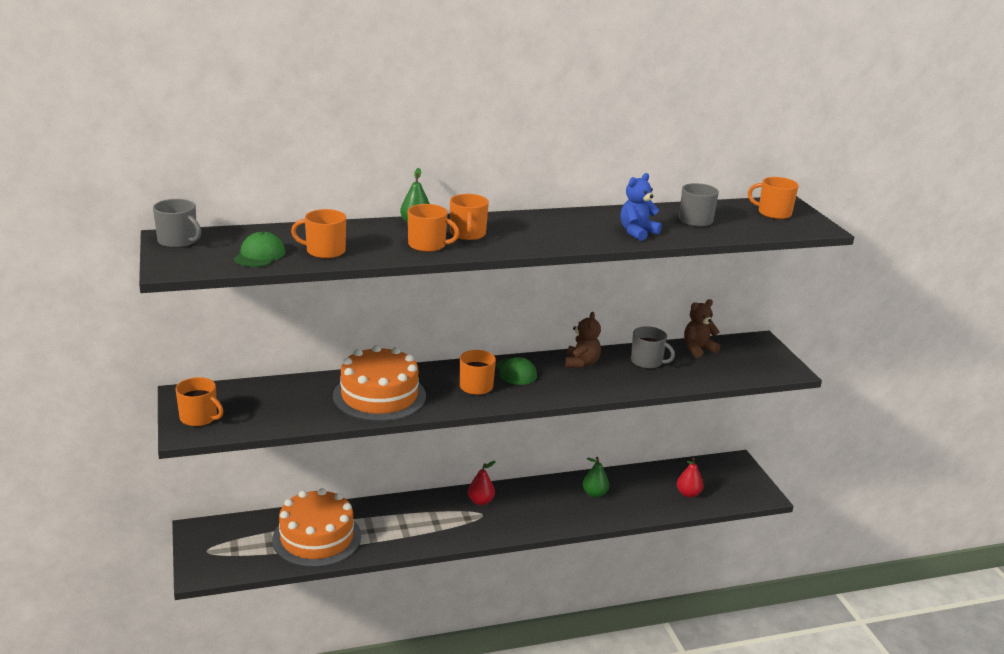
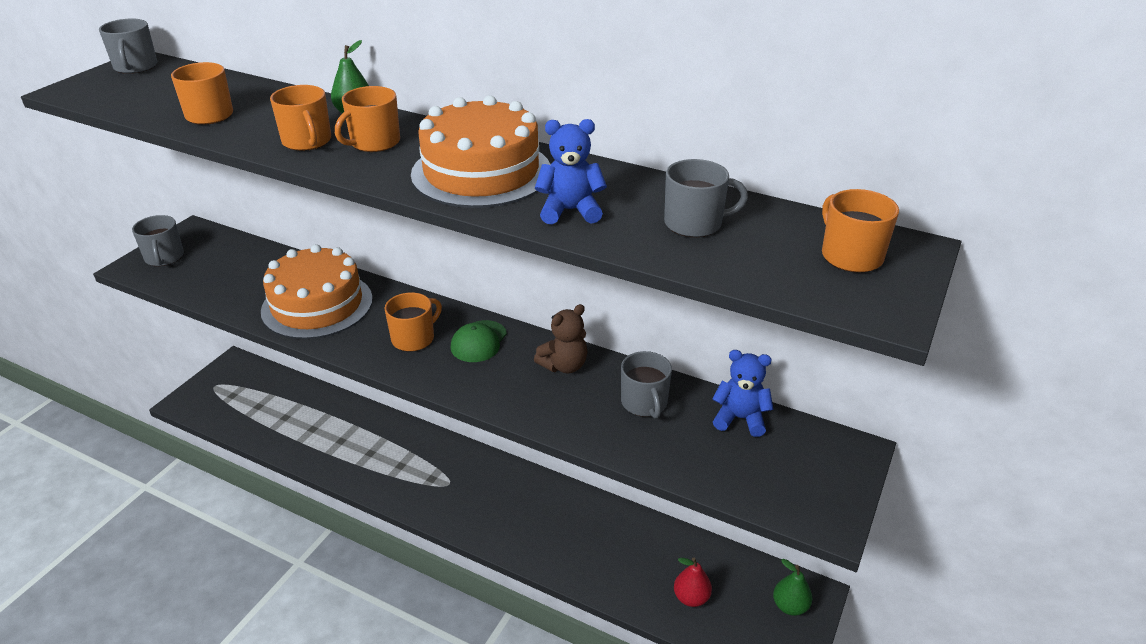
camera: 45 degrees right, 10 degrees up
orange mug [176,377,223,427] -> grey mug [132,215,184,266]
green cap [234,232,285,267] -> none
orange cake [272,488,361,567] -> orange cake moved to [411,95,551,208]
red pear [468,461,496,505] -> none
green pear [583,457,609,498] -> green pear moved to [773,559,812,616]
brown teddy bear [684,299,720,358] -> blue teddy bear [712,350,774,437]

